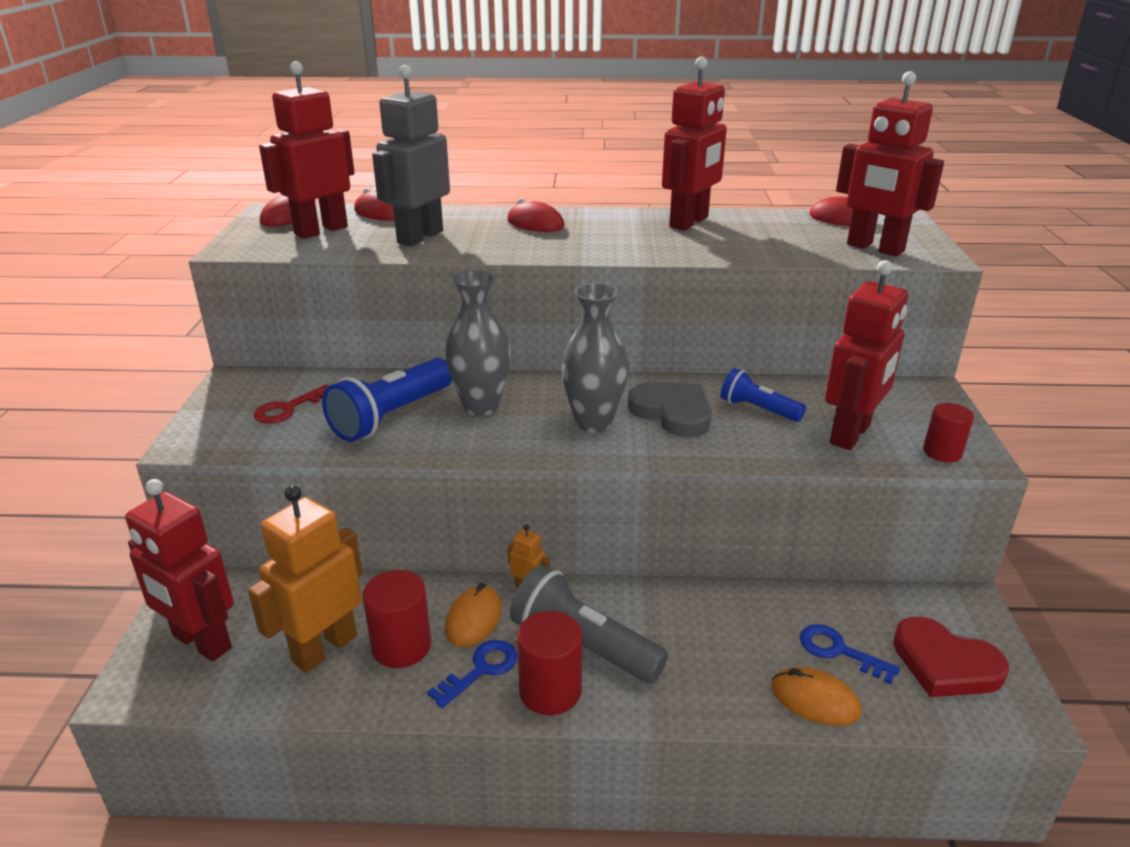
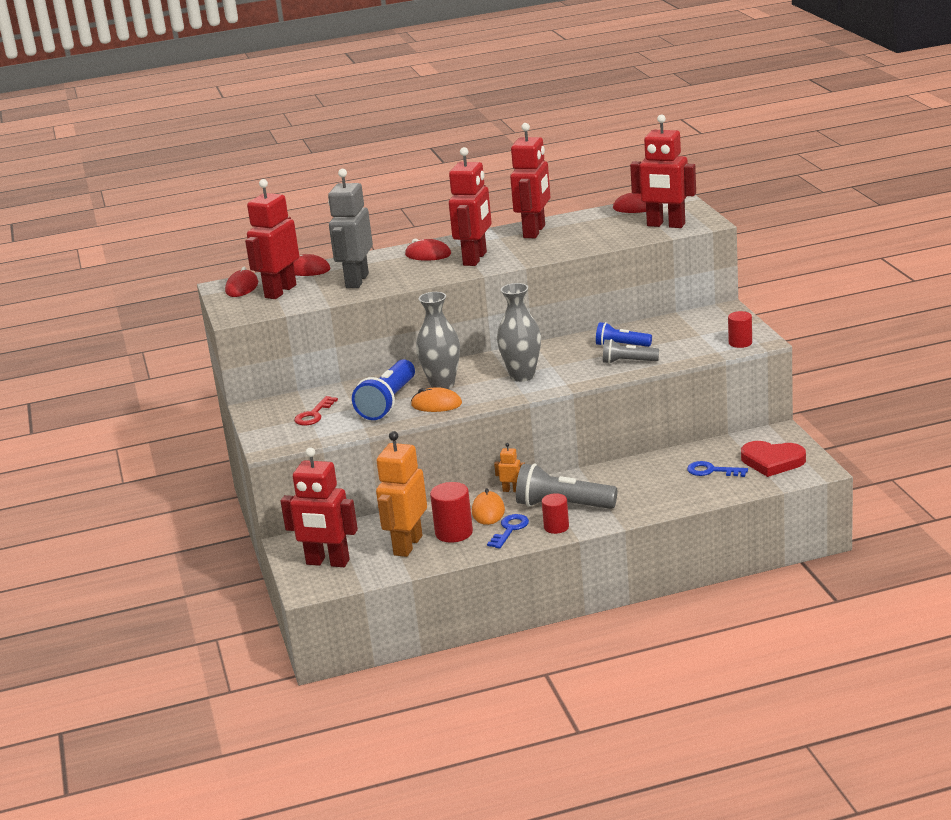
camera: 15 degrees left, 5 degrees down
red cylinder [517,611,582,715] -> red cylinder [542,493,569,534], size x0.66
grey heart [628,382,711,437] -> none
orange mouse [771,667,861,726] -> orange mouse moved to [411,387,462,412]
red robot [825,260,908,450] -> red robot moved to [449,147,492,266]
none -> grey flashlight [603,339,659,364]

